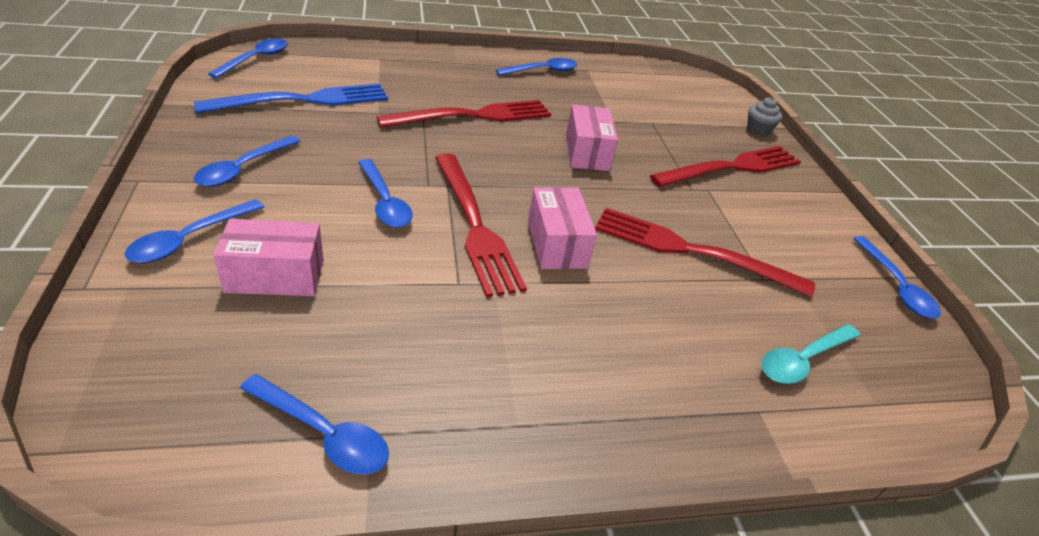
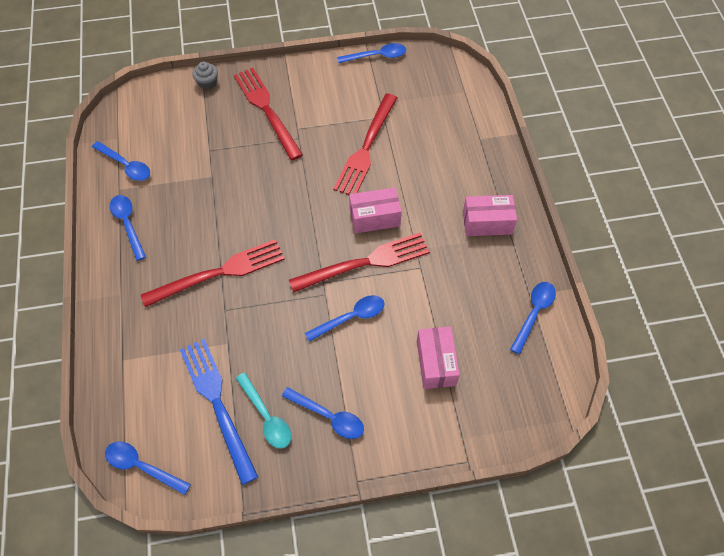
camera: 85 degrees left, 20 degrees up
blue spoon [125,199,264,263] -> blue spoon moved to [92,141,150,181]
red fork [377,100,551,128] -> red fork turned 90 degrees clockwise [141,239,285,307]
pink box [566,105,618,171] -> pink box moved to [463,195,517,236]
turquoise spoon [762,324,860,384] -> turquoise spoon moved to [236,372,291,448]

